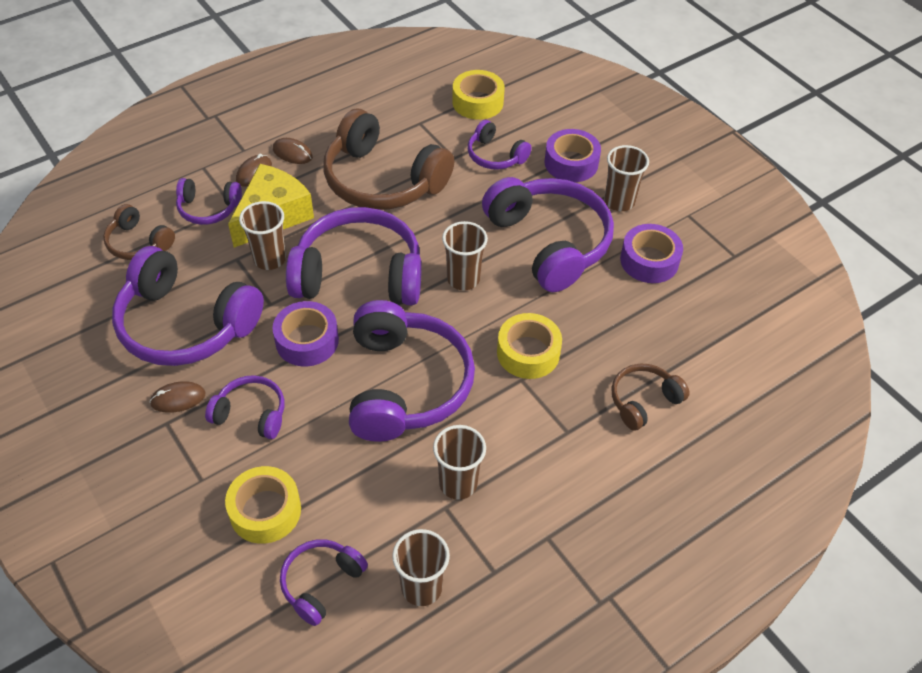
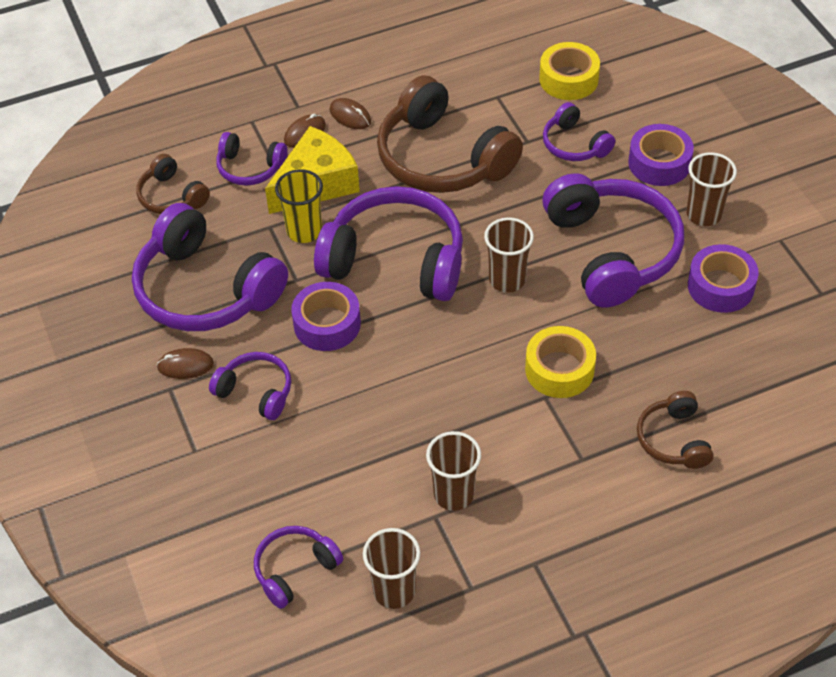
camera: 15 degrees right, 0 degrees up
yellow tape [225,466,301,544] -> none
brown cup [239,201,286,270] -> yellow cup [275,169,323,243]
purple headphones [349,300,475,442] -> none
brown headphones [611,364,690,431] -> brown headphones turned 75 degrees counterclockwise [637,391,713,469]

